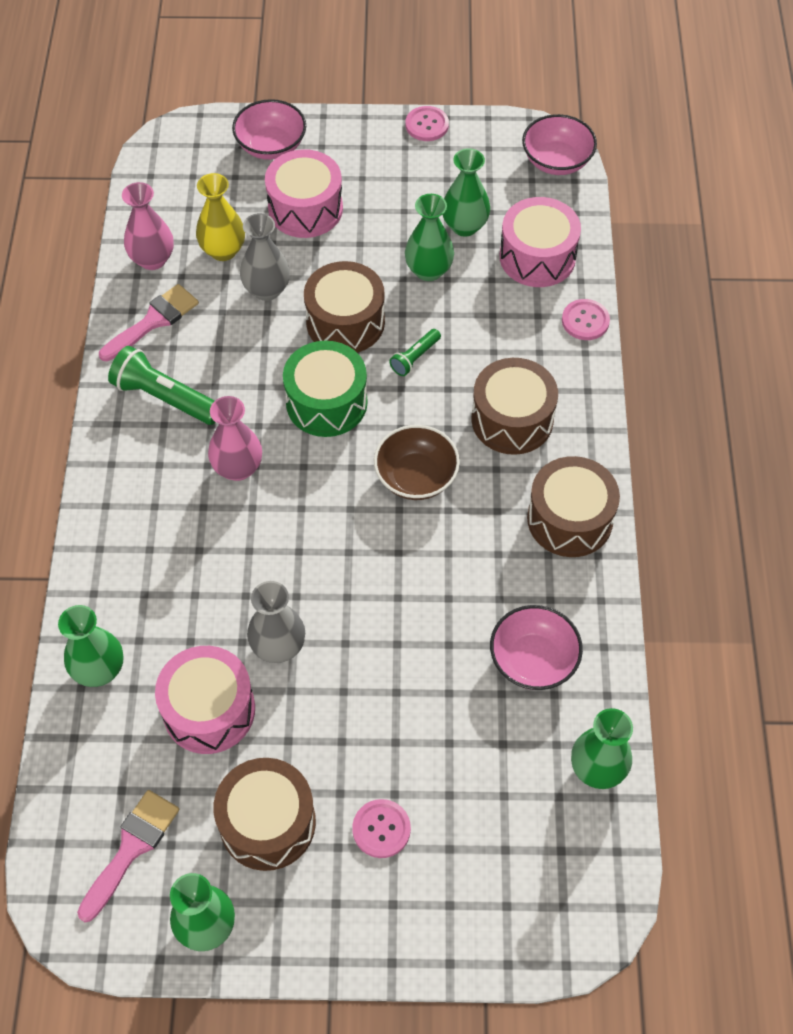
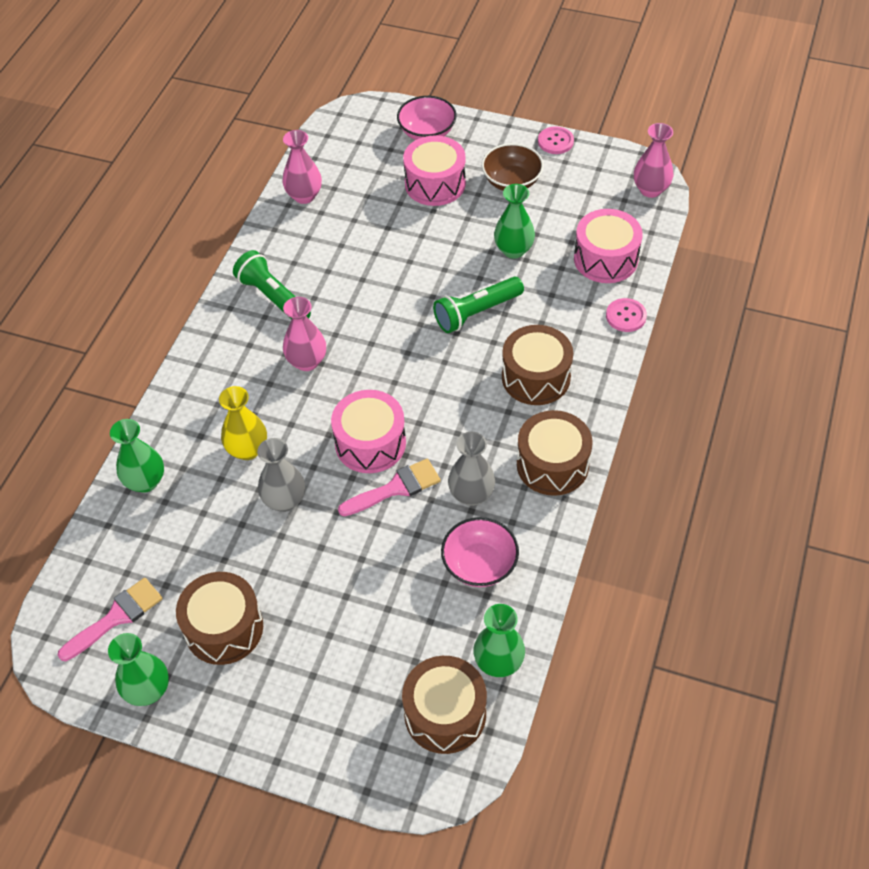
camera: 20 degrees right, 5 degrees down
pink brush [99,284,199,361] -> pink brush moved to [338,459,441,516]
pink drum [155,646,255,754] -> pink drum moved to [331,390,406,473]
yellow vase [196,173,245,261] -> yellow vase moved to [219,386,267,460]
grey vase [240,213,290,301] -> grey vase moved to [448,432,495,506]
green drum [283,341,368,437] -> none
brown drum [304,261,385,353] -> brown drum moved to [402,656,487,754]
pink button [352,799,411,858] -> none
brown bowl [374,425,460,500] -> brown bowl moved to [482,143,544,191]
green flashlight [389,329,441,376] -> green flashlight [433,277,524,333], size x1.84
green vase [443,148,490,237] -> none
pink bowl [522,114,597,175] -> pink vase [634,123,673,198]

